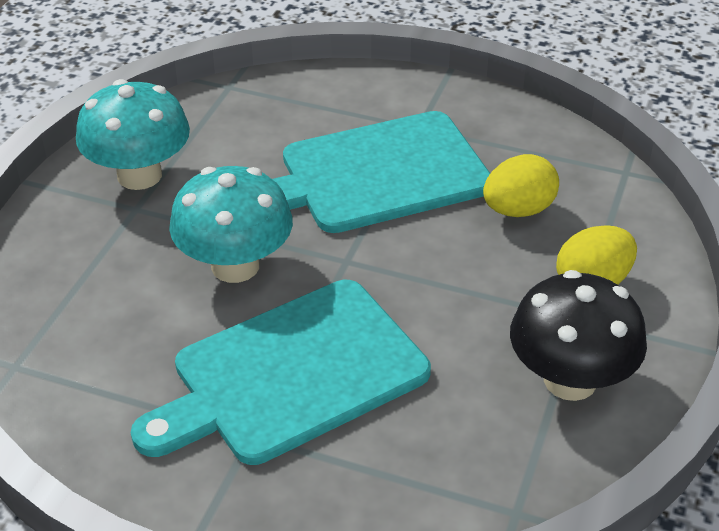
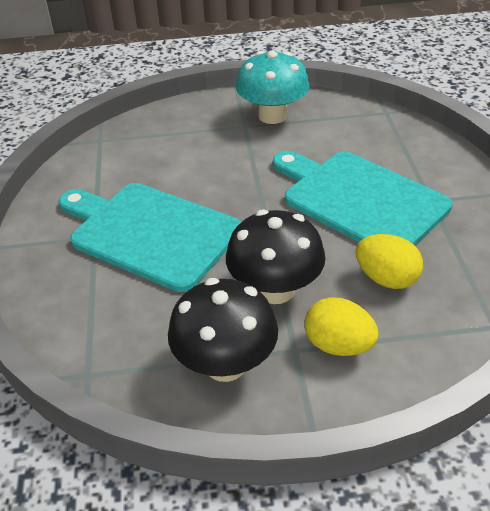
camera: 65 degrees right, 0 degrees up
turquoise mushroom [169,166,293,283] -> none
none -> black mushroom [226,210,325,304]

